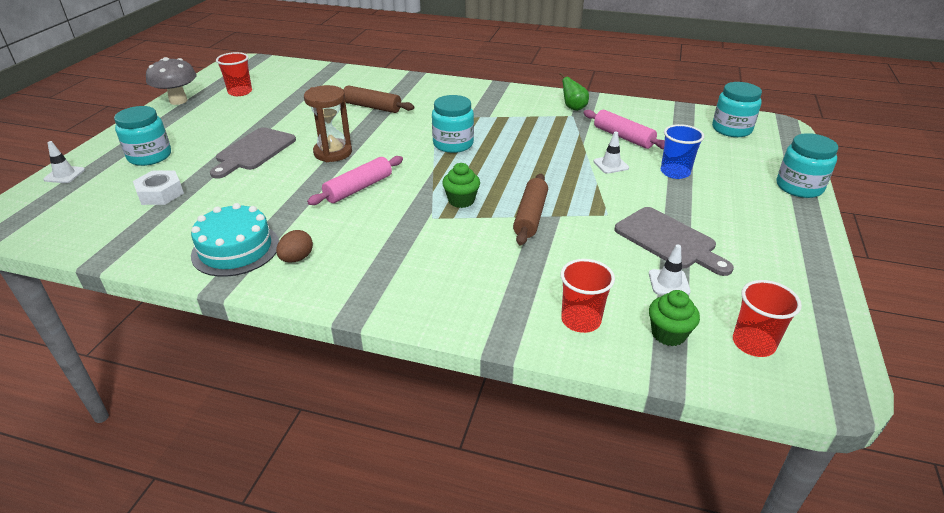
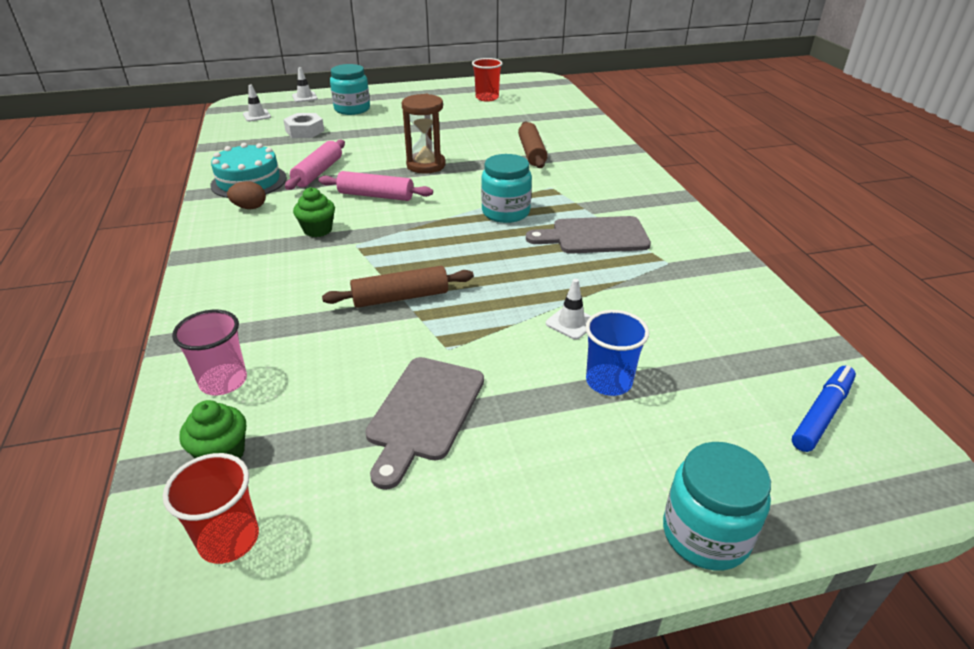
camera: 60 degrees right, 0 degrees up
grey mushroom [146,57,197,105] -> none
grey cutting board [210,127,296,179] -> grey cutting board moved to [526,216,651,254]
green cupcake [442,163,480,208] -> green cupcake moved to [293,187,335,237]
green pear [559,73,589,111] -> none
red cup [560,259,615,333] -> pink cup [172,310,247,395]
pink rolling pin [583,110,665,149] -> pink rolling pin moved to [285,140,345,190]
white traffic cone [649,244,691,295] -> white traffic cone moved to [243,84,271,122]
turquoise jar [712,82,762,137] -> blue marker [792,365,856,452]

